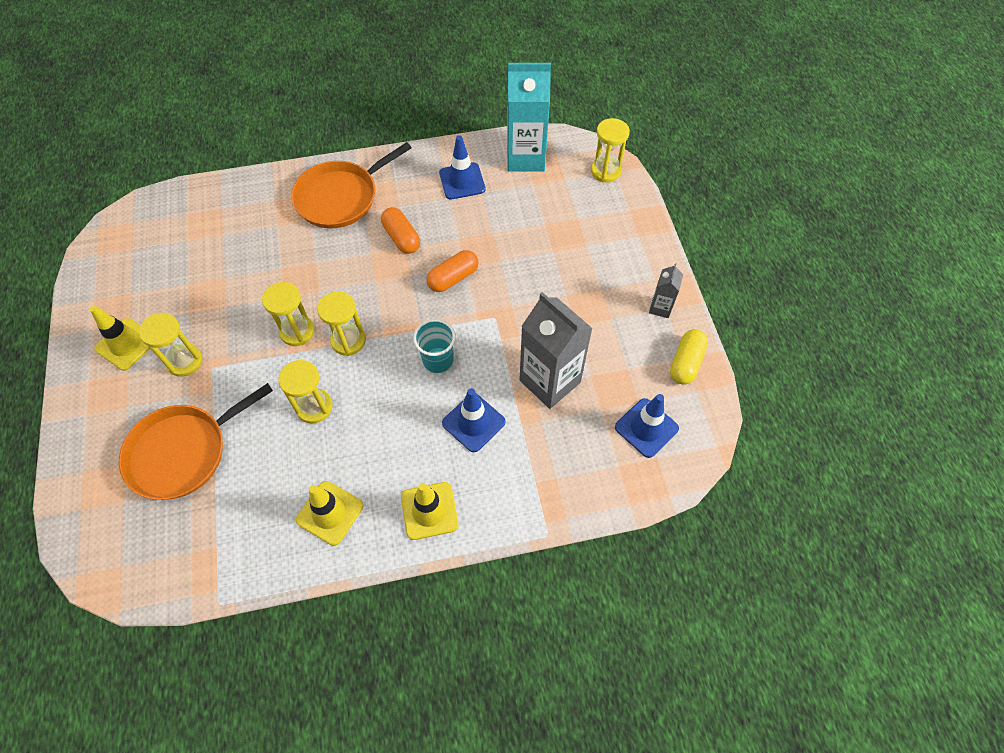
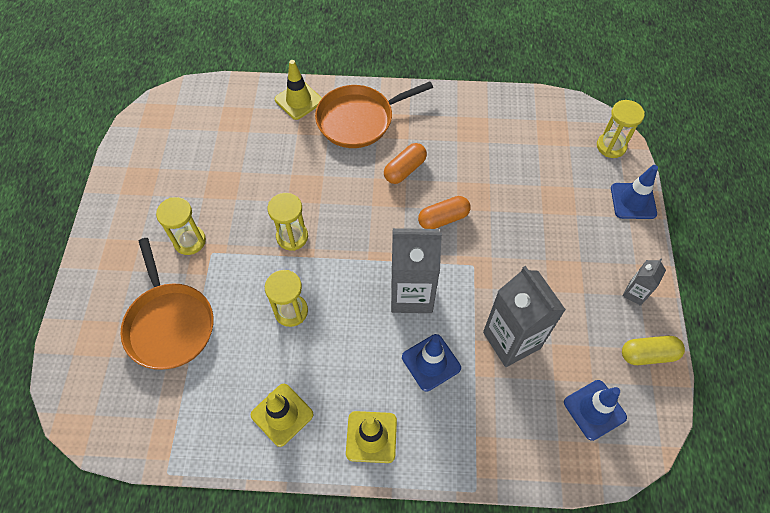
camera: 15 degrees right, 0 degrees up
yellow traffic cone [90,306,150,371] -> yellow traffic cone moved to [275,60,322,120]
orange pan [119,383,273,500] -> orange pan turned 90 degrees counterclockwise [121,238,214,370]
yellow hourglass [317,291,366,356] -> none
orange capsule [381,207,420,254] -> orange capsule turned 60 degrees clockwise [384,143,427,184]
turquoise cup [413,319,456,373] -> grey carton [391,228,442,313]
blue traffic cone [439,135,486,200] -> blue traffic cone moved to [611,165,658,219]
turquoise carton [507,63,551,172] -> none
yellow capsule [670,329,708,385] -> yellow capsule turned 45 degrees clockwise [622,336,685,365]

